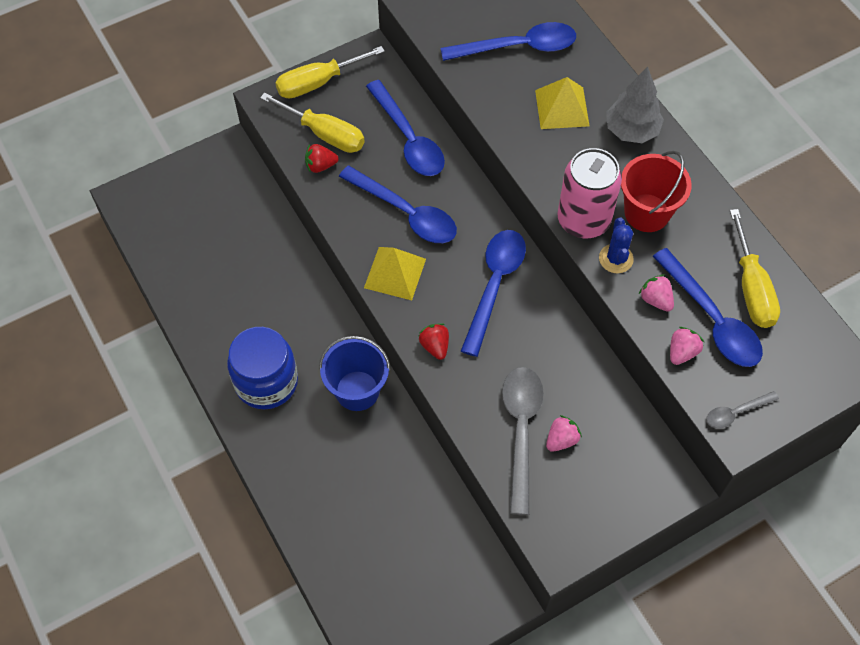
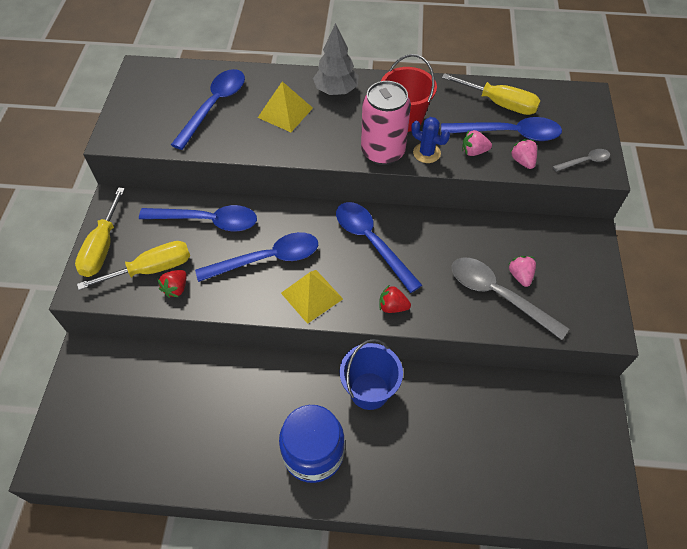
camera: 55 degrees left, 5 degrees down
grey spoon [706,391,779,428] -> grey spoon turned 120 degrees counterclockwise [553,149,610,172]

